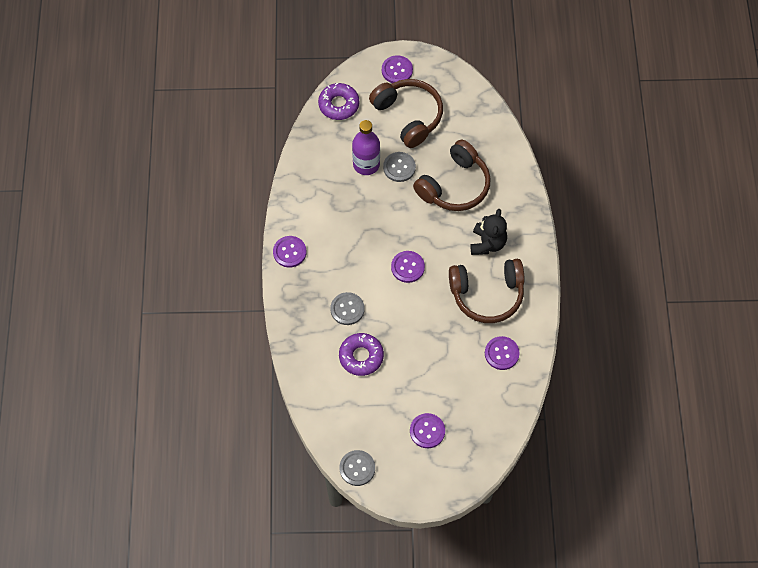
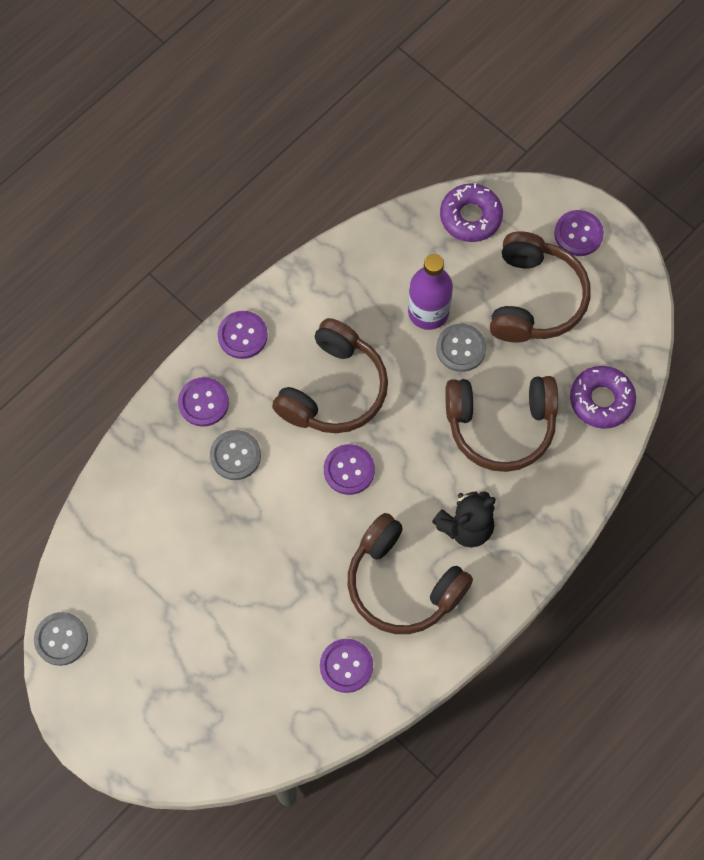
camera: 45 degrees right, 5 degrees up
purple donut [339,333,384,376] -> purple donut moved to [570,366,636,429]
purple button [410,413,445,448] -> purple button moved to [178,377,229,427]
none -> brown headphones [272,318,388,433]

